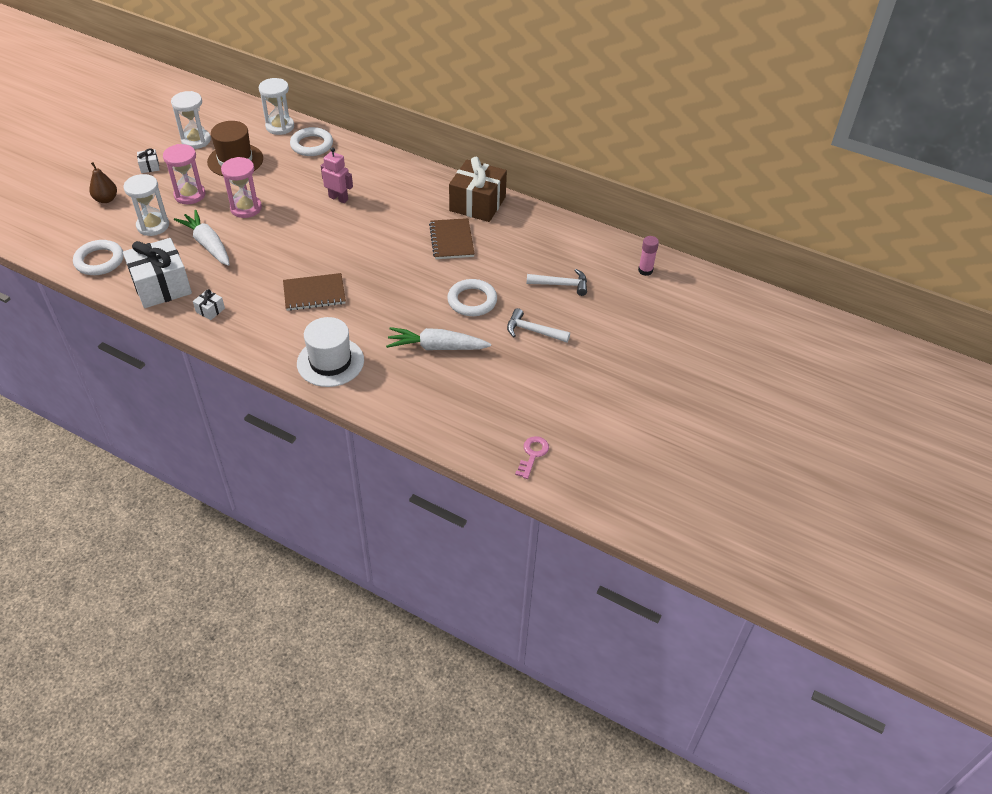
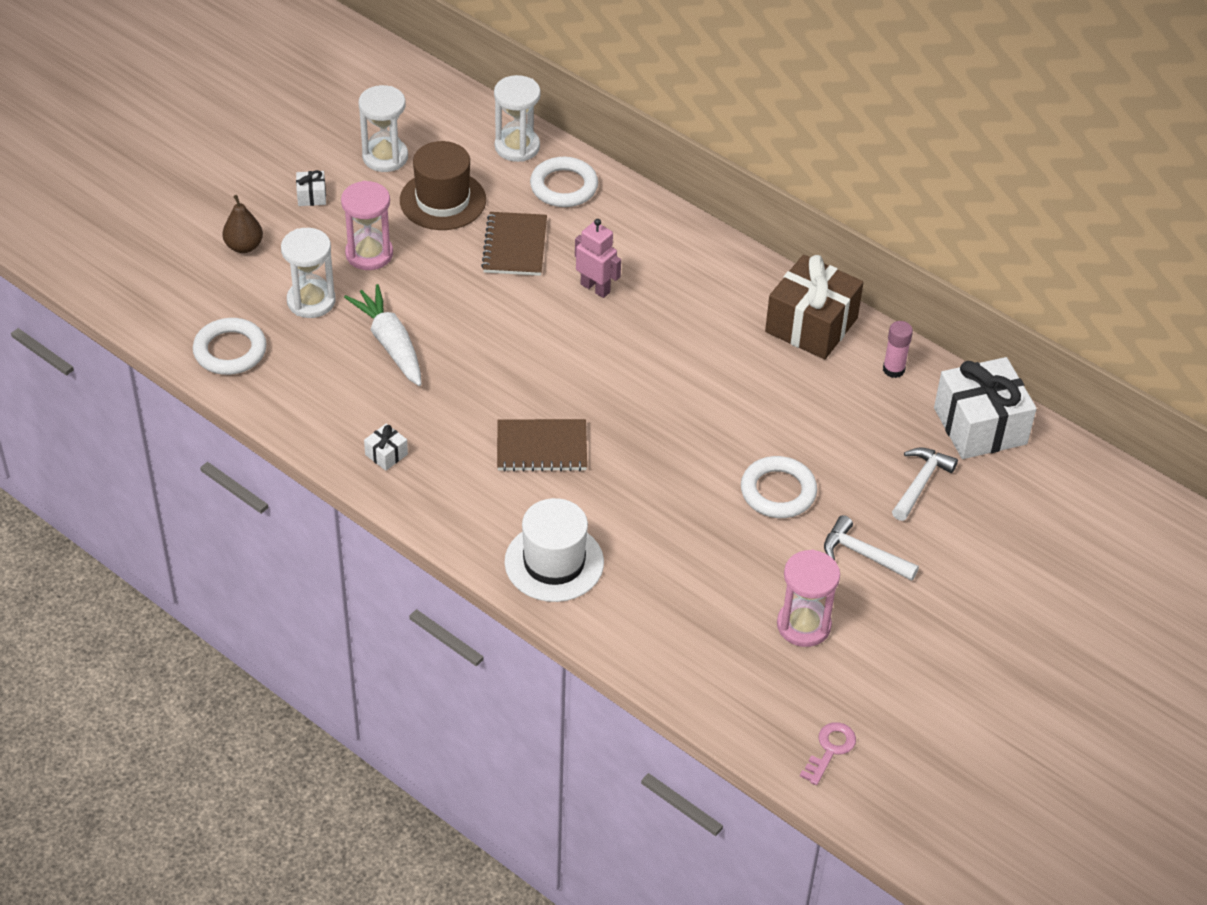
camera: 10 degrees right, 0 degrees up
white gift [123,238,192,308] -> white gift moved to [934,357,1037,459]
pink hourglass [221,157,262,218] -> pink hourglass moved to [777,550,840,647]
white carrot [386,327,491,350] -> none
brown notebook [429,218,474,259] -> brown notebook moved to [481,212,547,276]
white hammer [526,269,587,296] -> white hammer turned 75 degrees counterclockwise [892,448,958,521]
pink glue stick [638,236,659,276] -> pink glue stick moved to [883,321,913,378]

